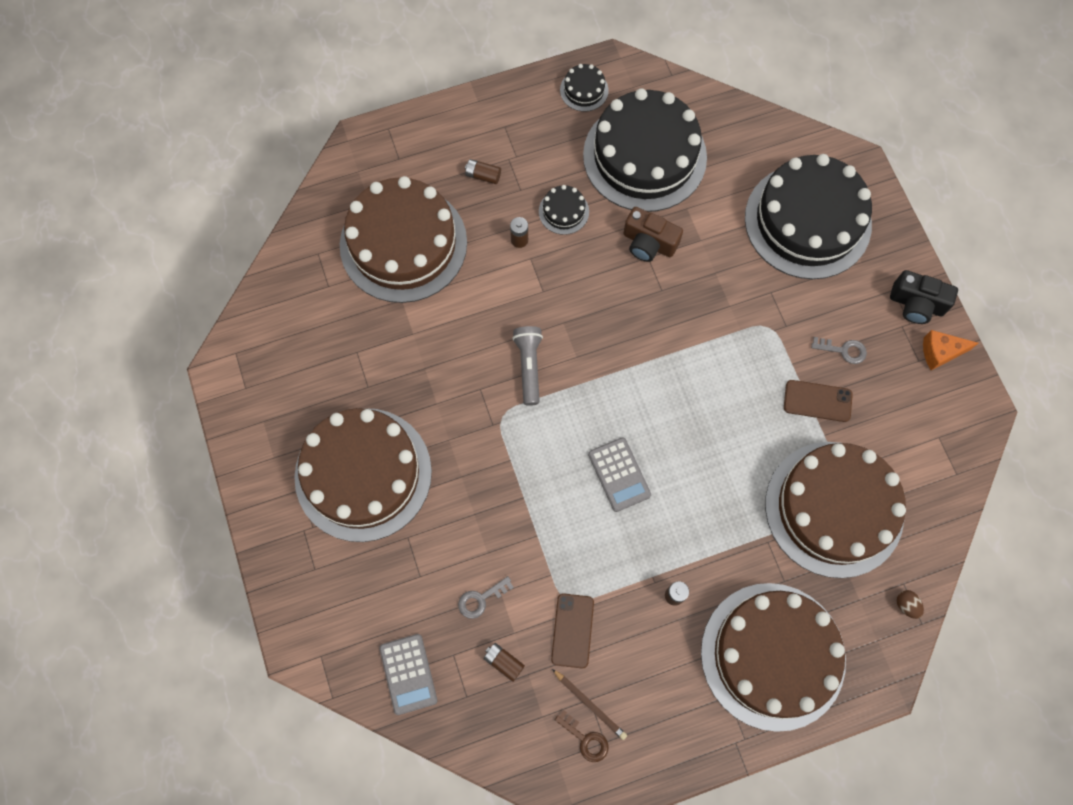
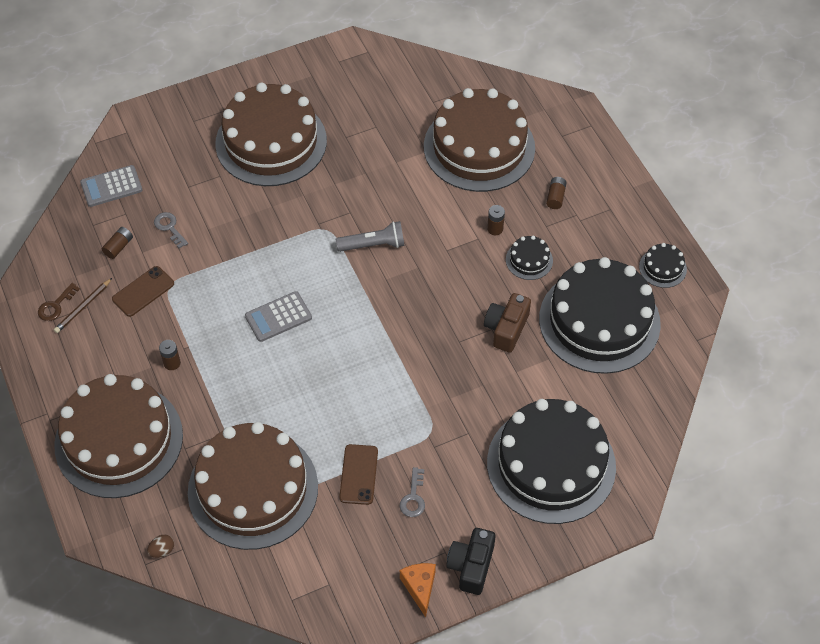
camera: 85 degrees right, 15 degrees down
brown phone [551,593,594,668] -> brown phone turned 45 degrees counterclockwise [112,266,174,317]

